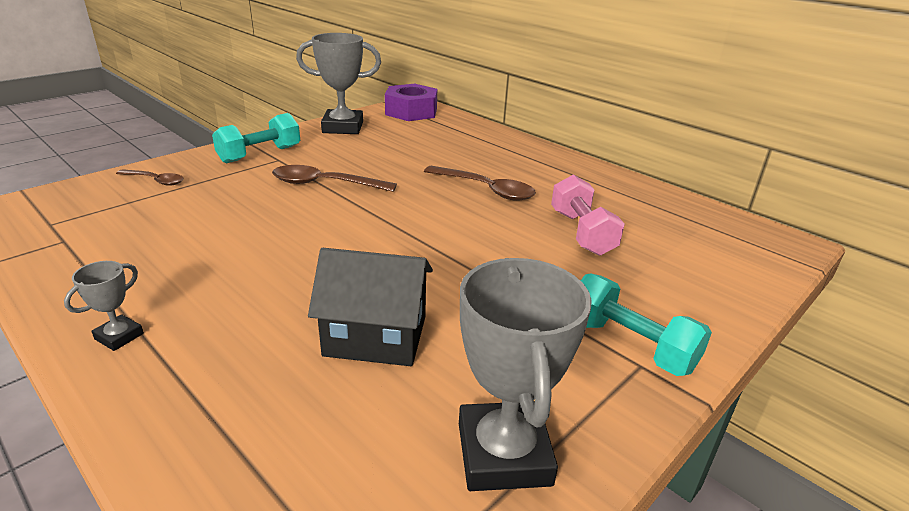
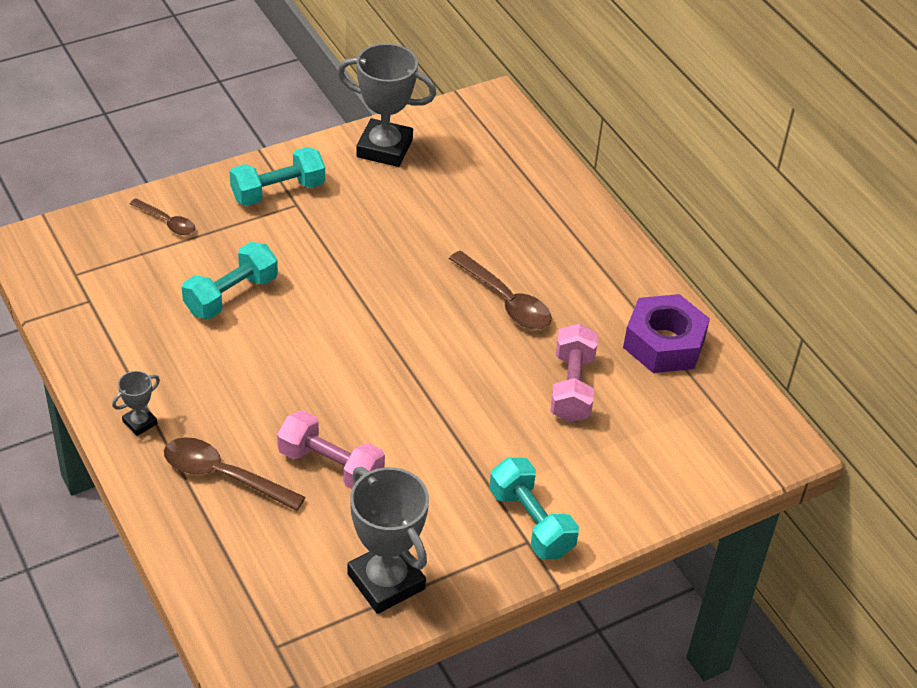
camera: 15 degrees right, 15 degrees up
brown spoon [272,165,397,192] -> brown spoon moved to [164,437,305,511]
black house [308,248,433,366] -> pink dumbbell [277,410,385,489]
purple nut [385,84,437,121] -> purple nut moved to [623,294,710,373]
grey trophy [459,258,592,491] -> grey trophy turned 45 degrees counterclockwise [347,467,429,614]
none -> turquoise dumbbell [182,242,278,319]

